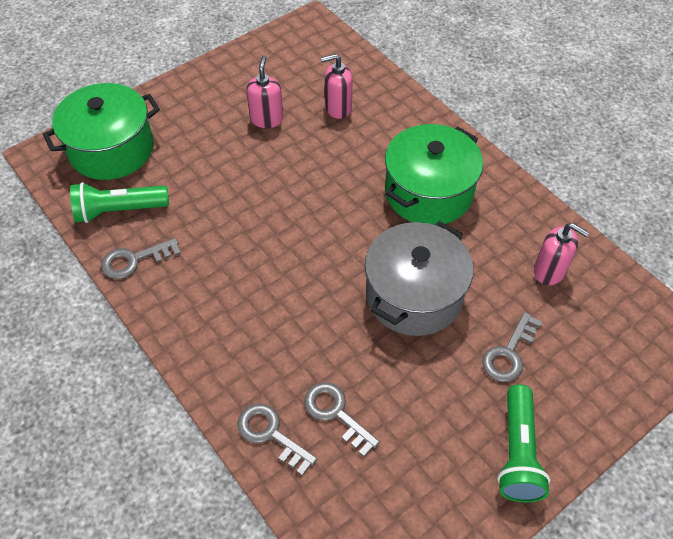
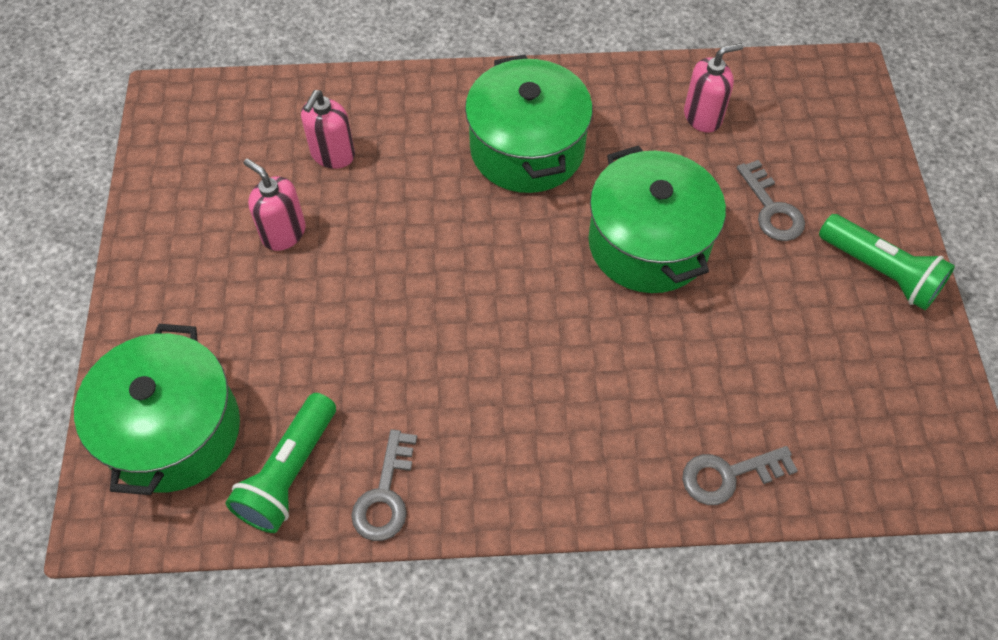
camera: 55 degrees left, 5 degrees up
grey key [304,382,380,457] -> none
grey pot [365,221,473,336] -> green pot [588,145,726,293]

